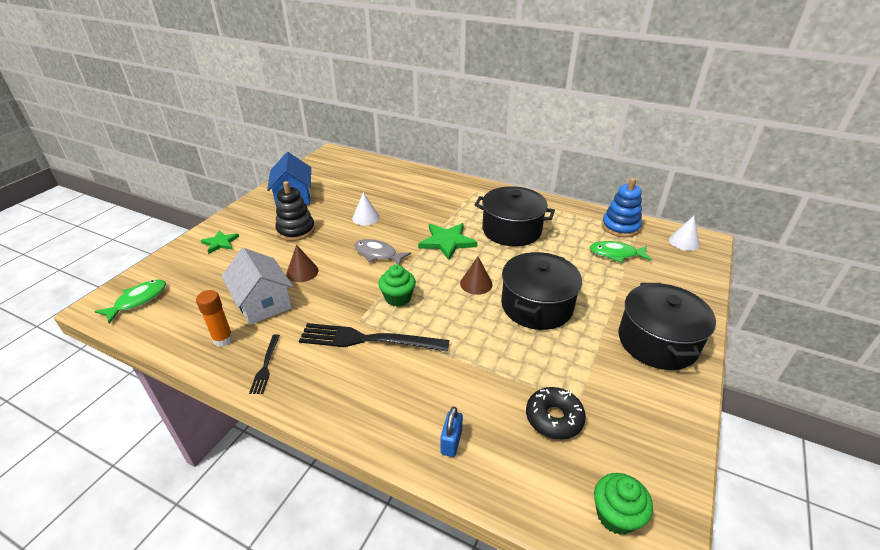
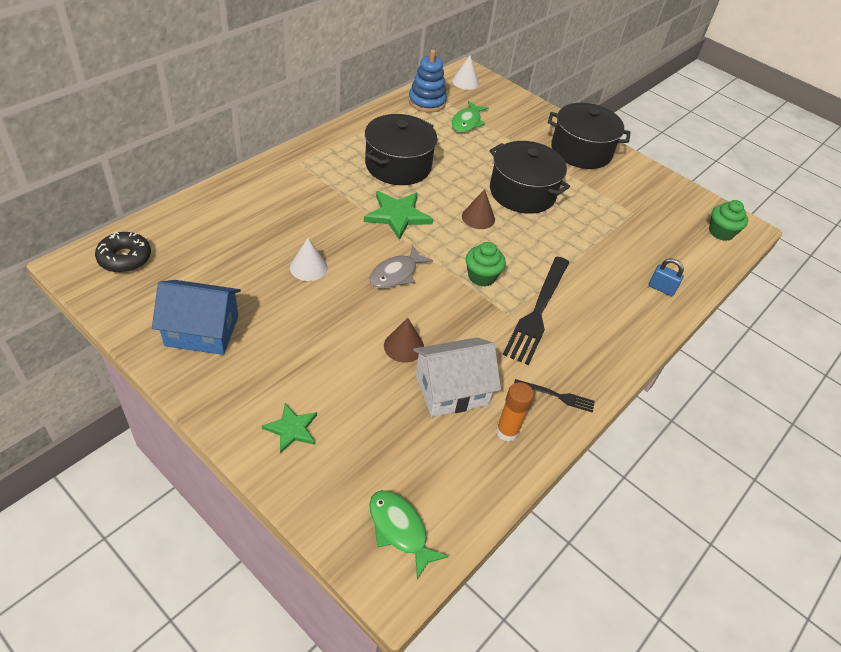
camera: 80 degrees left, 10 degrees up
black stacking toy [275,181,315,241] -> none
black donut [526,387,586,440] -> black donut moved to [95,232,151,273]

